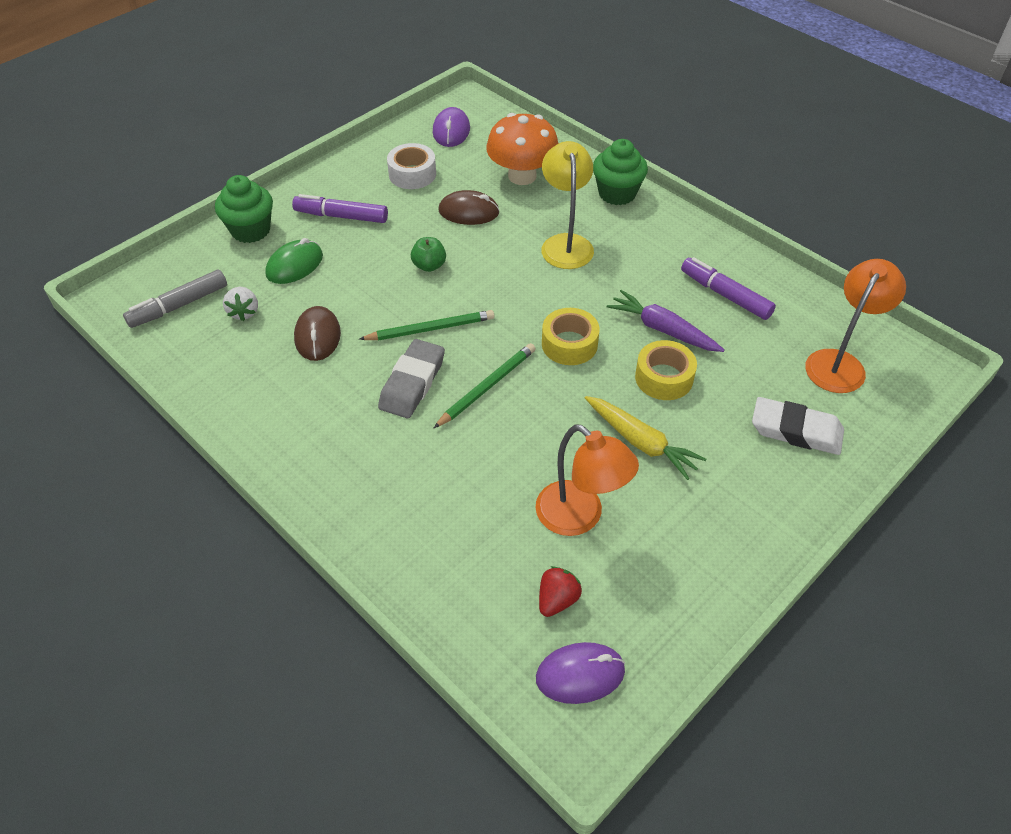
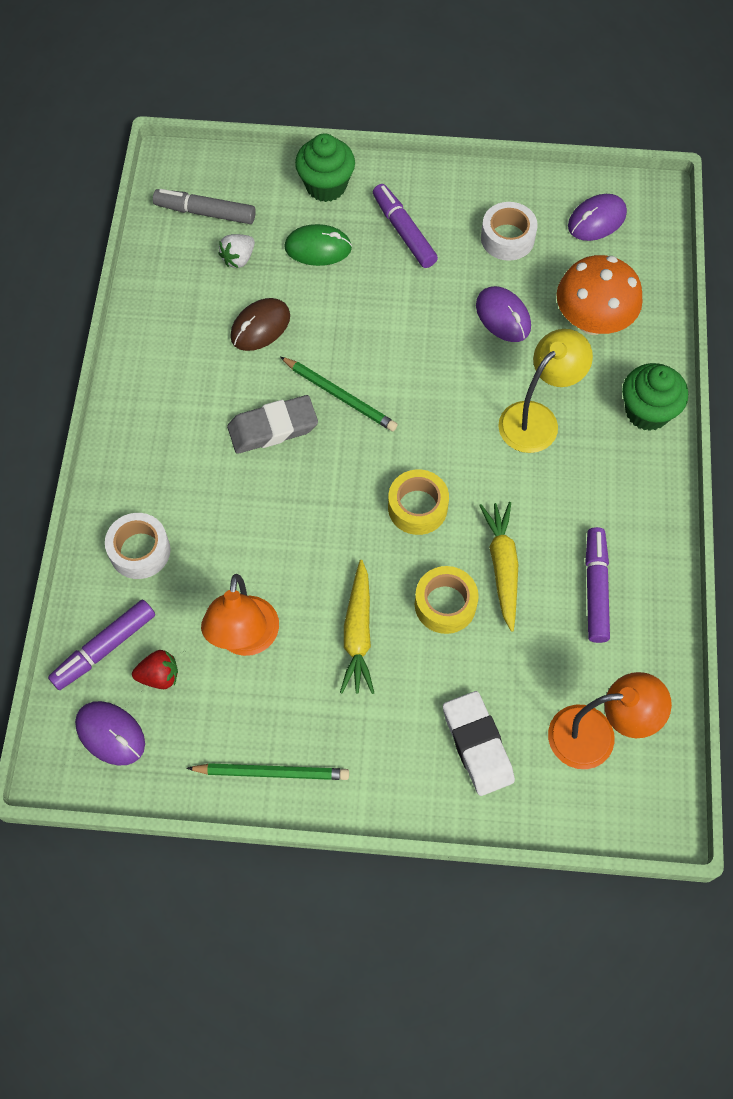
camera: 50 degrees right, 15 degrees up
green apple [411,237,446,272] -> none
green pencil [434,343,536,428] -> green pencil moved to [186,763,349,780]
brown mouse [438,190,500,225] -> purple mouse [476,286,531,342]
purple carrot [607,290,725,352] -> yellow carrot [479,502,518,632]
none -> purple marker [48,599,155,690]
none -> white tape [105,513,170,579]

